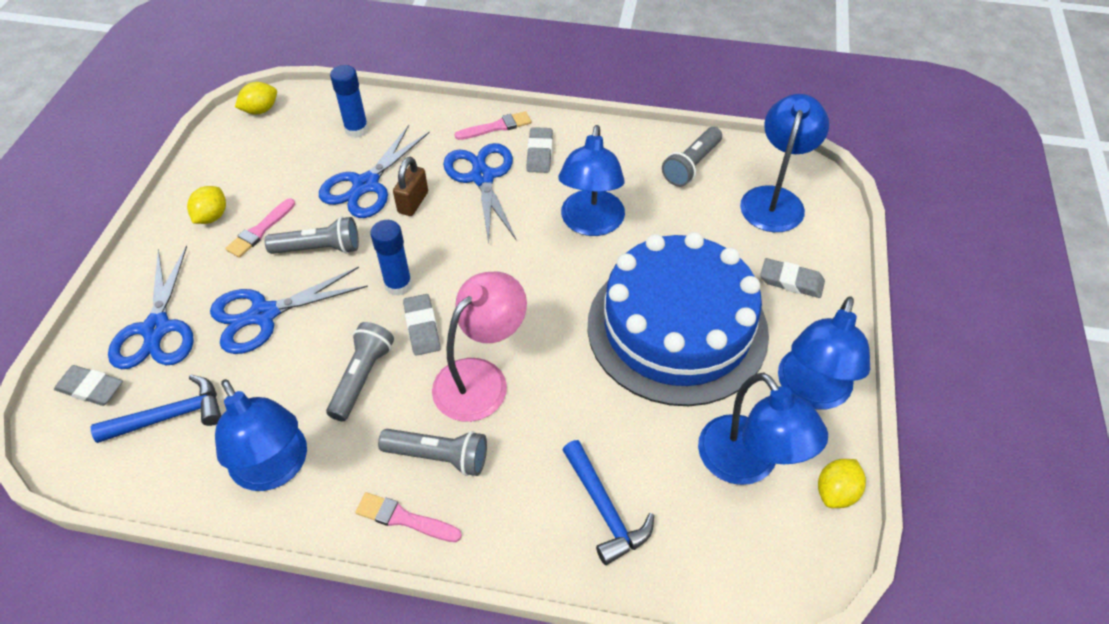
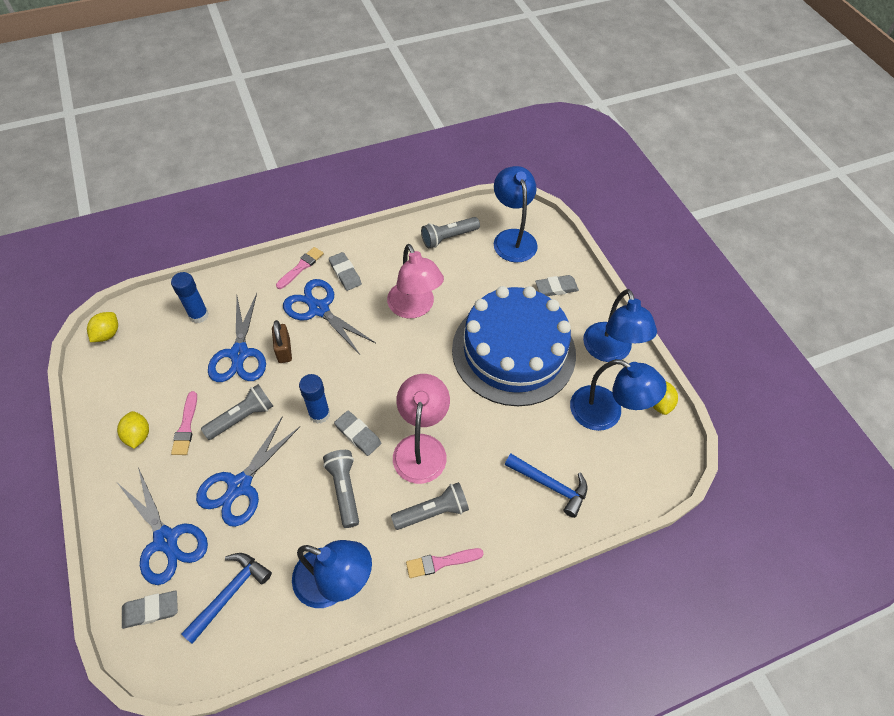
camera: 35 degrees left, 5 degrees up
blue lamp [559,125,625,236] -> pink lamp [387,244,444,318]
grey flashlight [662,127,722,187] -> grey flashlight turned 60 degrees clockwise [421,217,480,249]

